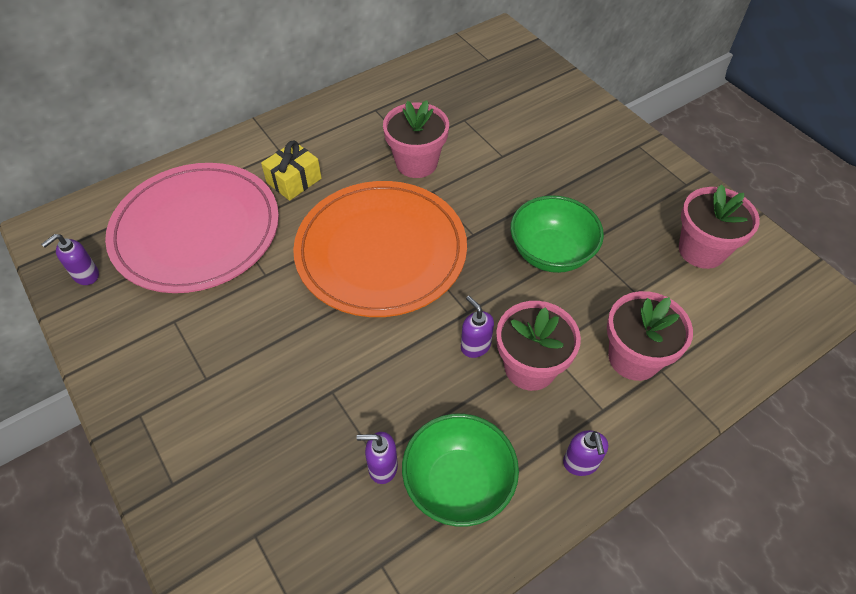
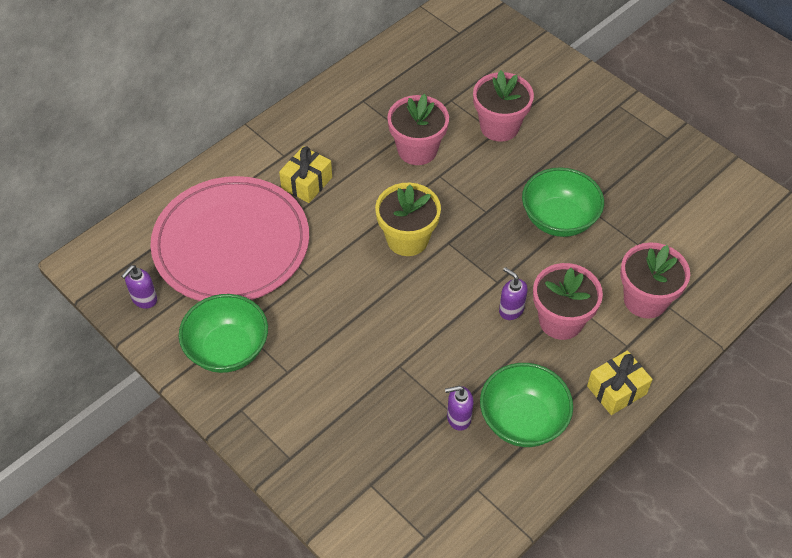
camera: 10 degrees left, 0 degrees up
orange plate [293,181,467,317] -> yellow flower pot [375,183,441,256]
purple soap dispenser [563,430,608,476] -> yellow gift [587,351,653,415]
pink flower pot [679,184,760,269] -> pink flower pot moved to [473,70,534,142]
none -> green bowl [179,294,268,373]

